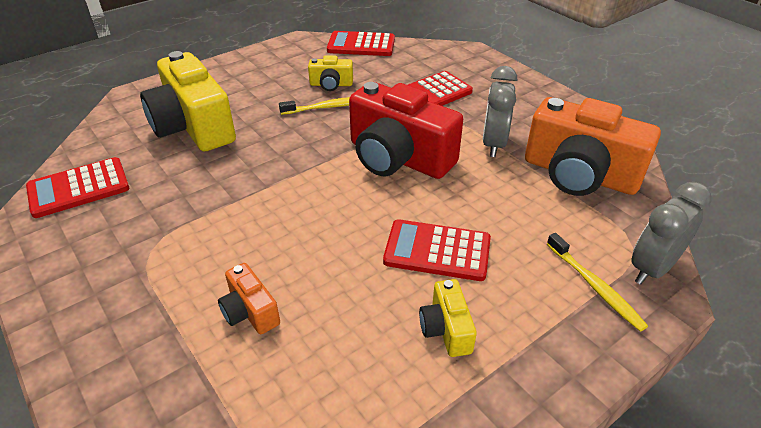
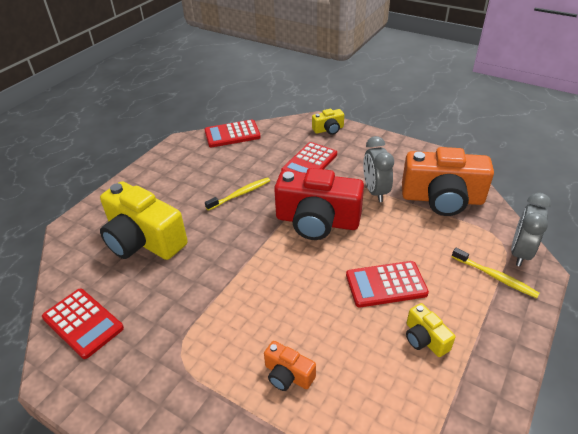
camera: 20 degrees left, 0 degrees up
red calculator [26,157,129,218] -> red calculator turned 90 degrees counterclockwise [42,288,124,359]
yellow camera [308,55,353,91] -> yellow camera moved to [312,109,344,135]

